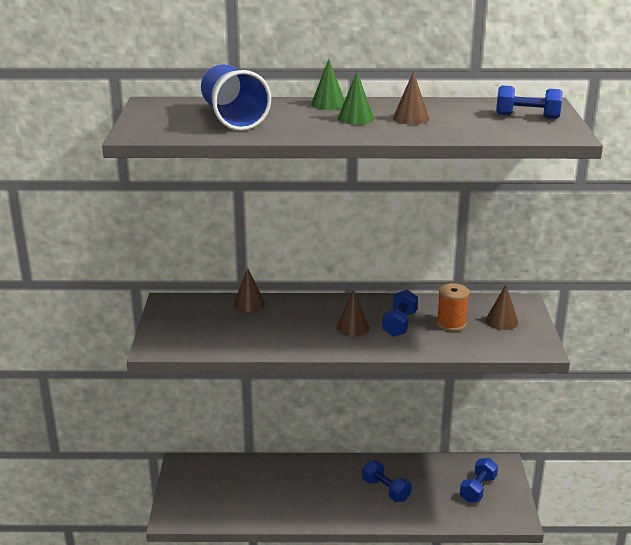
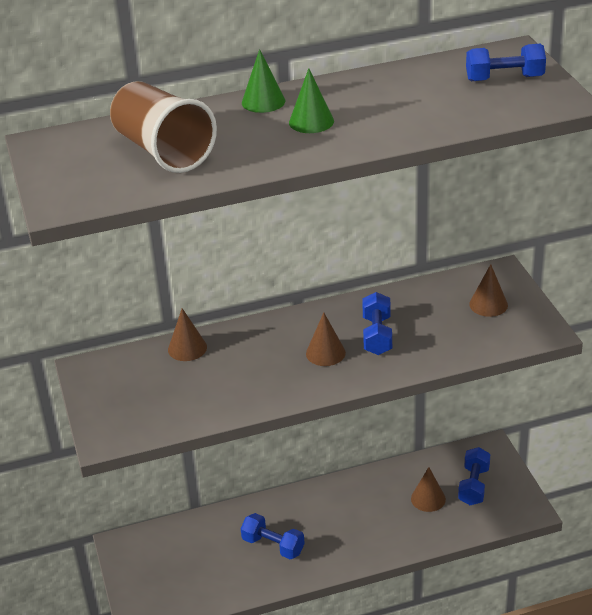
camera: 15 degrees left, 10 degrees up
blue cup [201,64,271,131] -> brown cup [110,81,217,173]
blue dumbbell [362,460,411,502] -> blue dumbbell moved to [241,513,305,559]
brown cone [393,71,429,125] -> brown cone moved to [411,467,446,512]
orange spool [437,283,469,331] -> none

